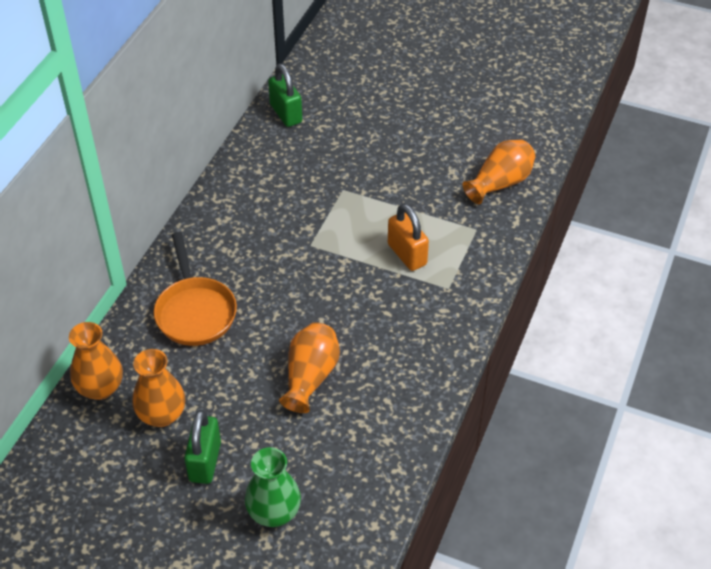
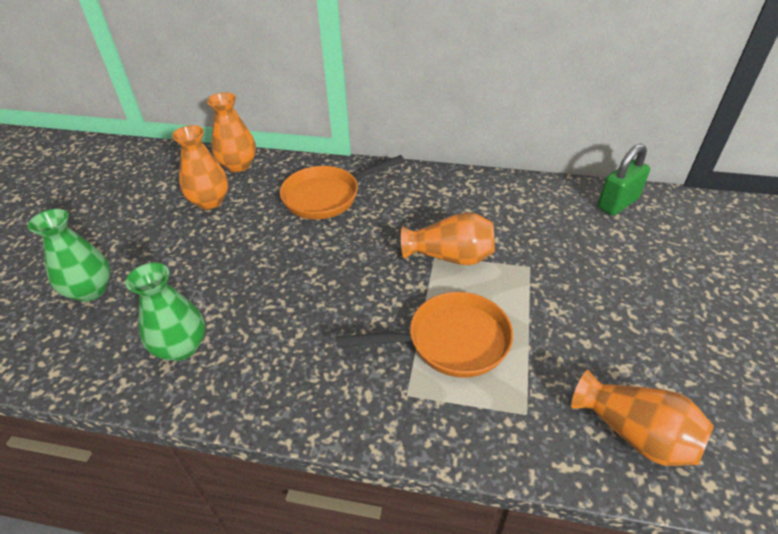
camera: 80 degrees right, 5 degrees down
green padlock [184,410,221,484] -> none
orange vase [279,322,340,413] -> orange vase moved to [401,212,495,265]
orange padlock [388,204,429,271] -> orange pan [336,292,513,378]
none -> green vase [125,263,205,361]

